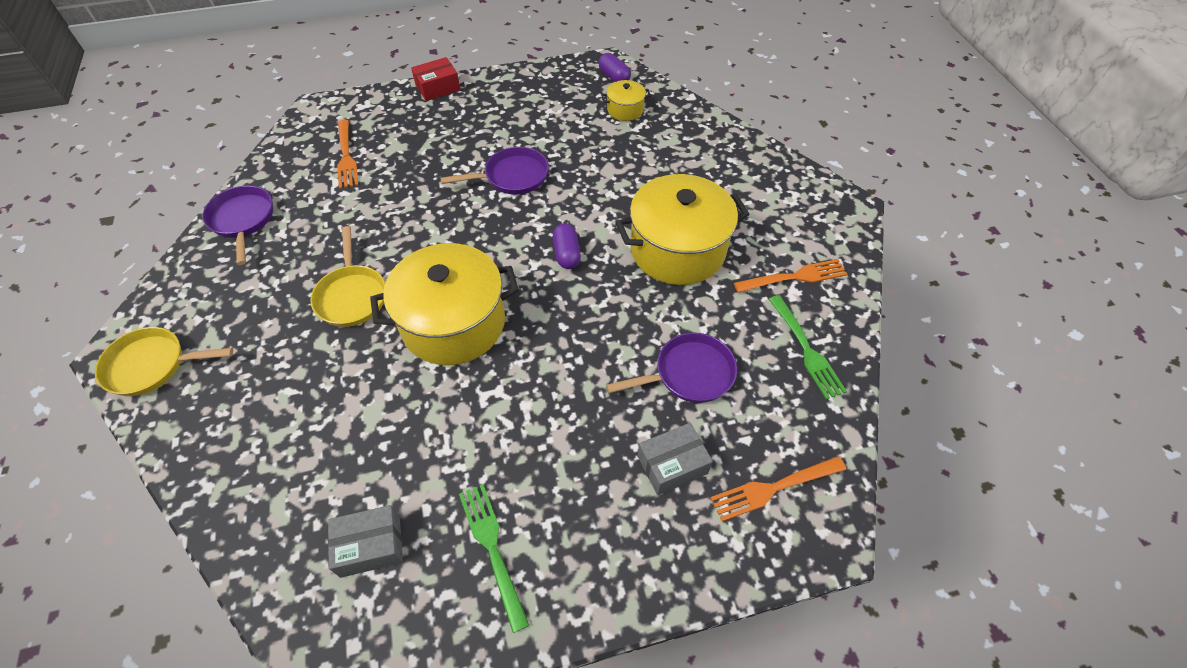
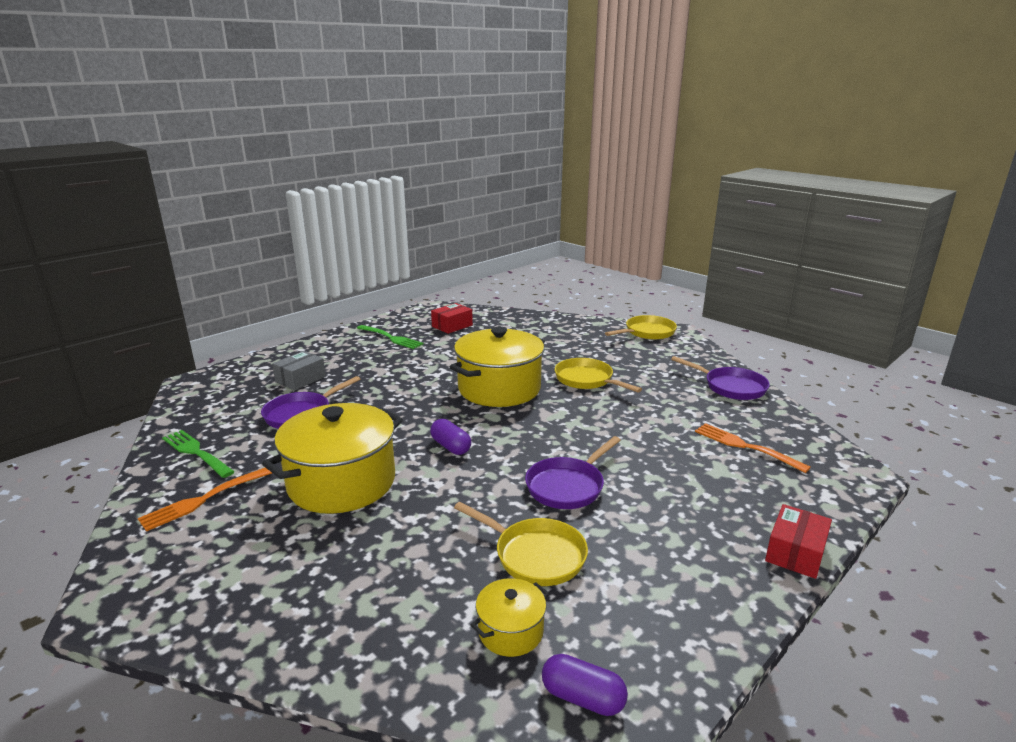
camera: 150 degrees right, 30 degrees down
grey box [328,505,403,578] -> red box [431,303,473,334]
orange fork [711,456,847,521] -> none
none -> yellow pan [454,502,588,586]

